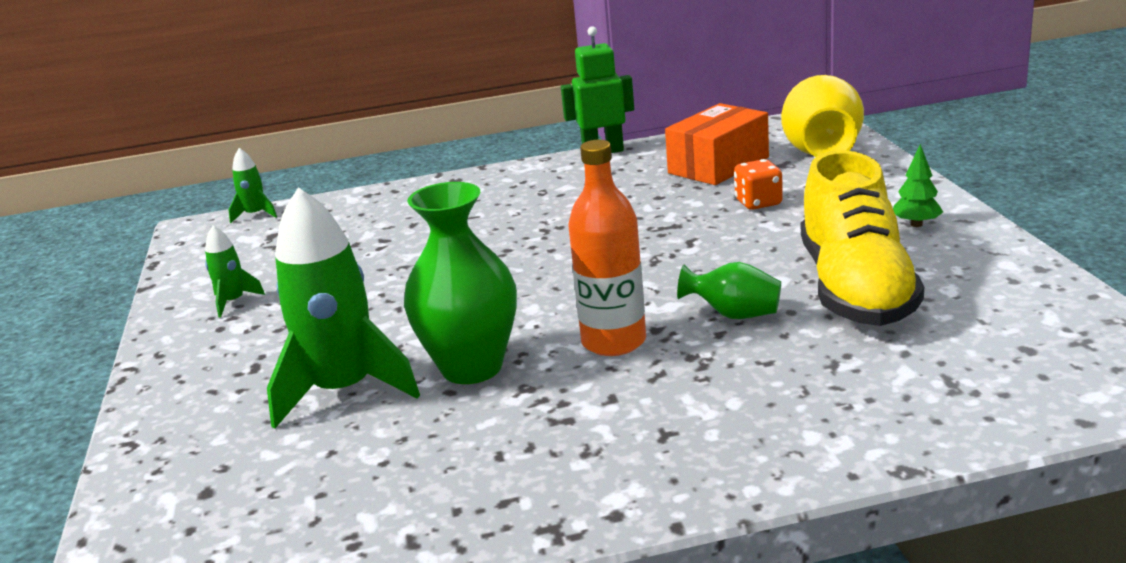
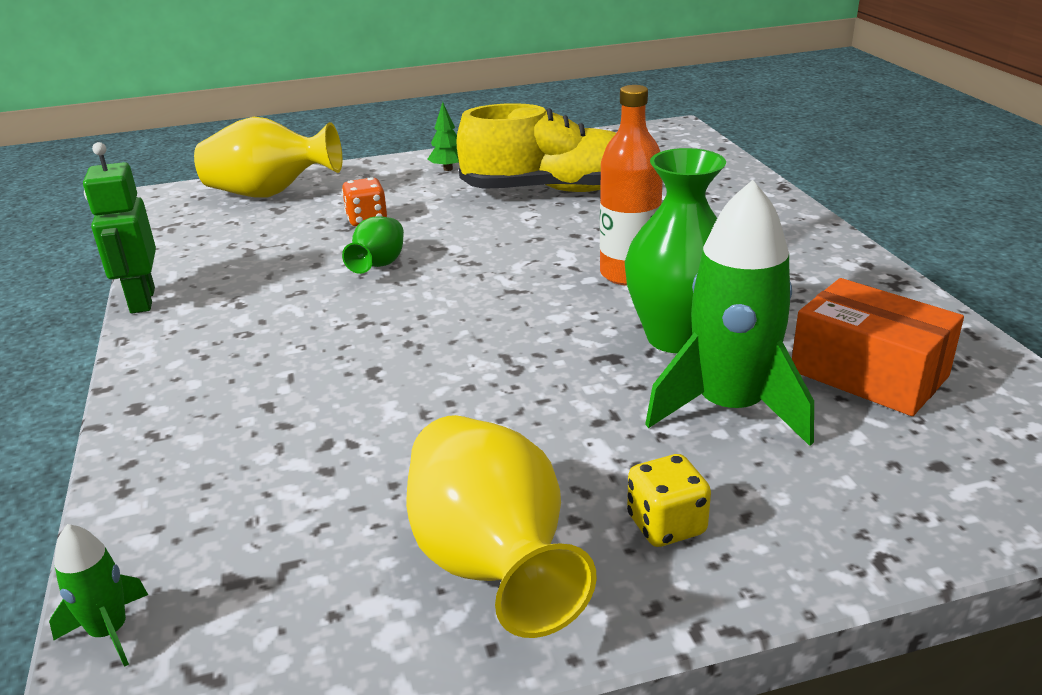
camera: 95 degrees left, 5 degrees up
green rocket [205,225,265,318] -> yellow vase [406,415,597,638]
orange box [665,103,769,185] -> orange box moved to [792,278,964,416]
green vase [677,262,781,319] -> green vase moved to [342,216,404,274]
none -> yellow dice [627,454,711,547]

